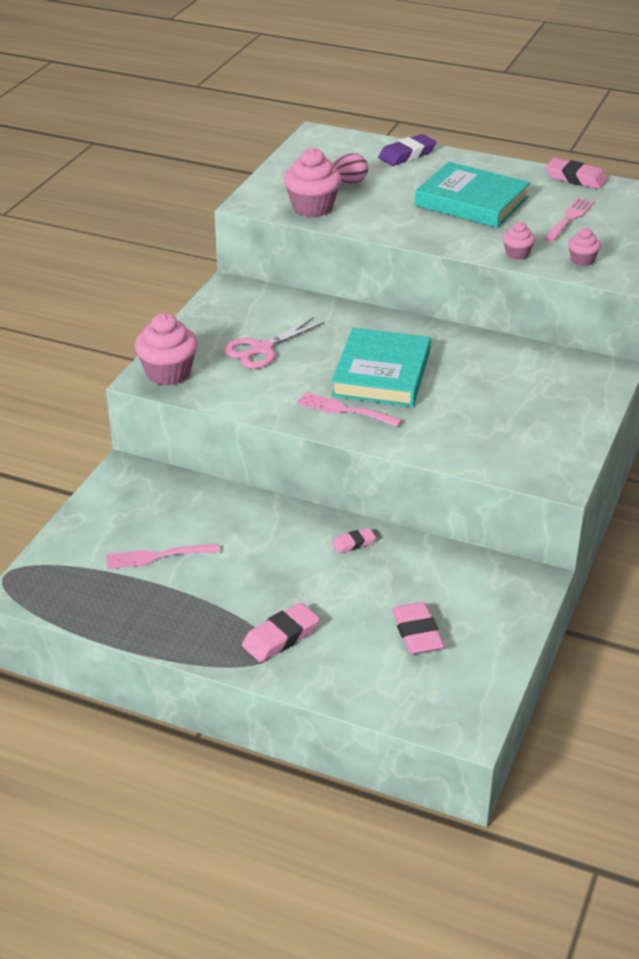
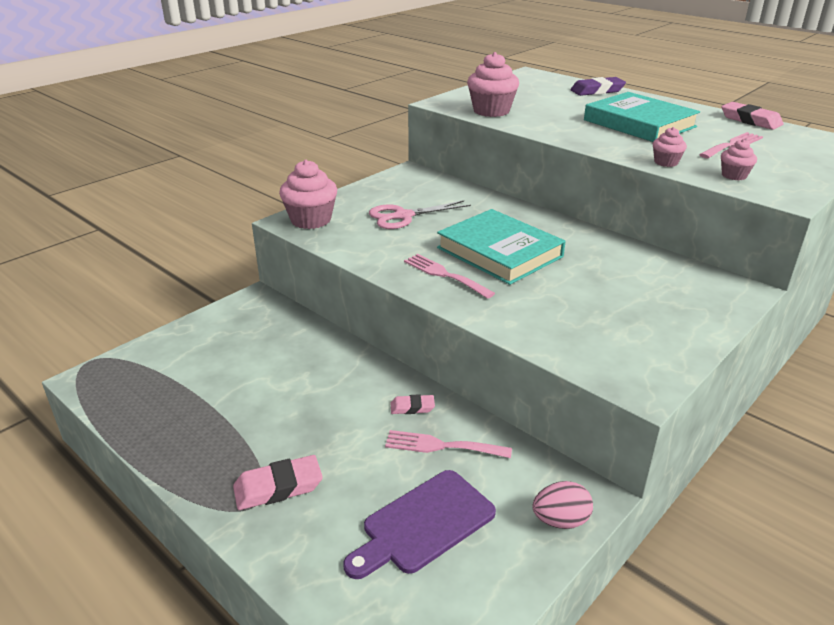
camera: 20 degrees right, 5 degrees down
pink fork [106,544,219,569] -> pink fork moved to [385,430,512,458]
turquoise book [331,328,431,407] -> turquoise book turned 75 degrees counterclockwise [437,209,566,285]
pink egg [332,153,368,184] -> pink egg moved to [532,481,593,529]
pink eraser [392,602,444,654] -> purple cutting board [343,470,496,579]

